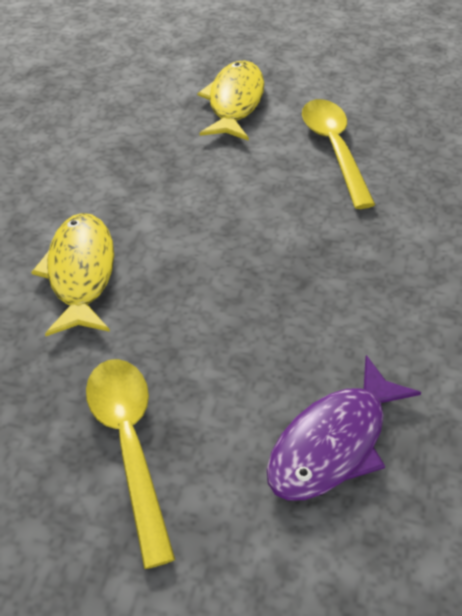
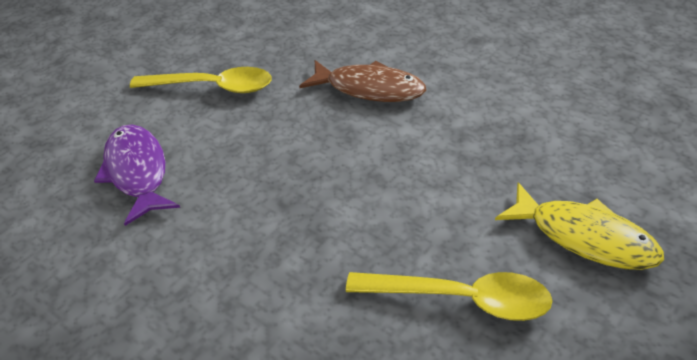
camera: 115 degrees right, 5 degrees down
yellow fish [31,213,114,336] -> brown fish [299,60,426,102]

